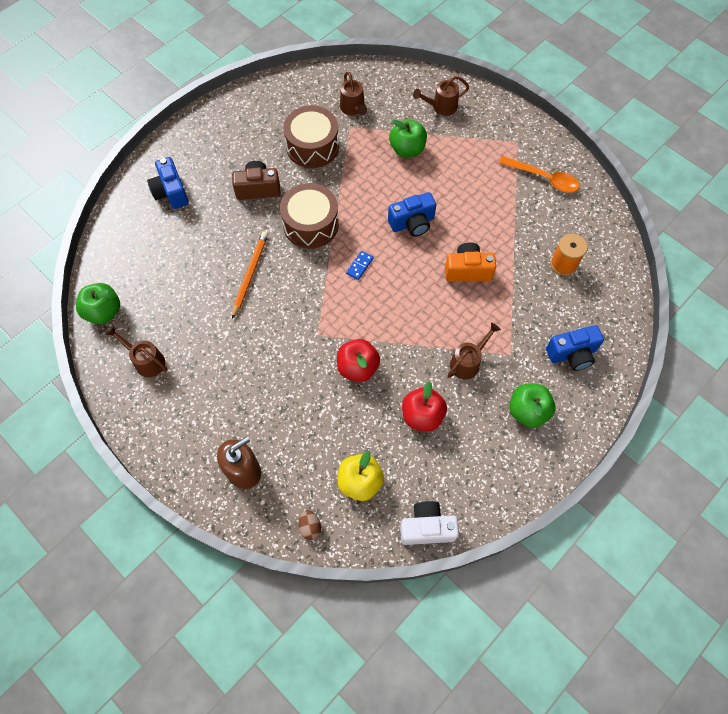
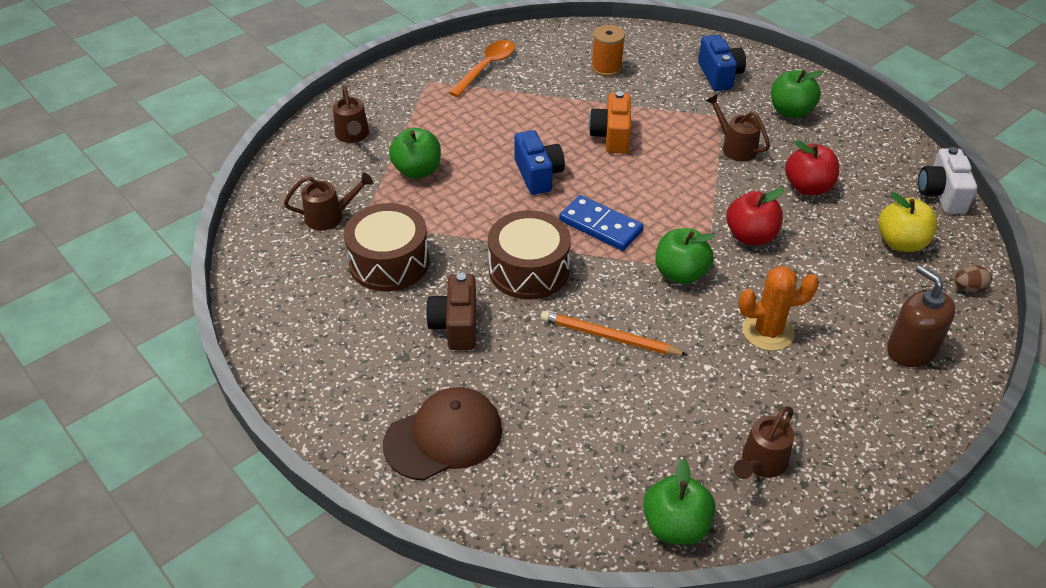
camera: 85 degrees left, 20 degrees down
blue camera [147,157,189,209] -> brown cap [383,387,502,481]
blue domino [346,251,374,280] -> blue domino [559,195,644,251], size x1.92
none -> green apple [655,228,715,284]
none -> orange cactus [738,266,819,351]

